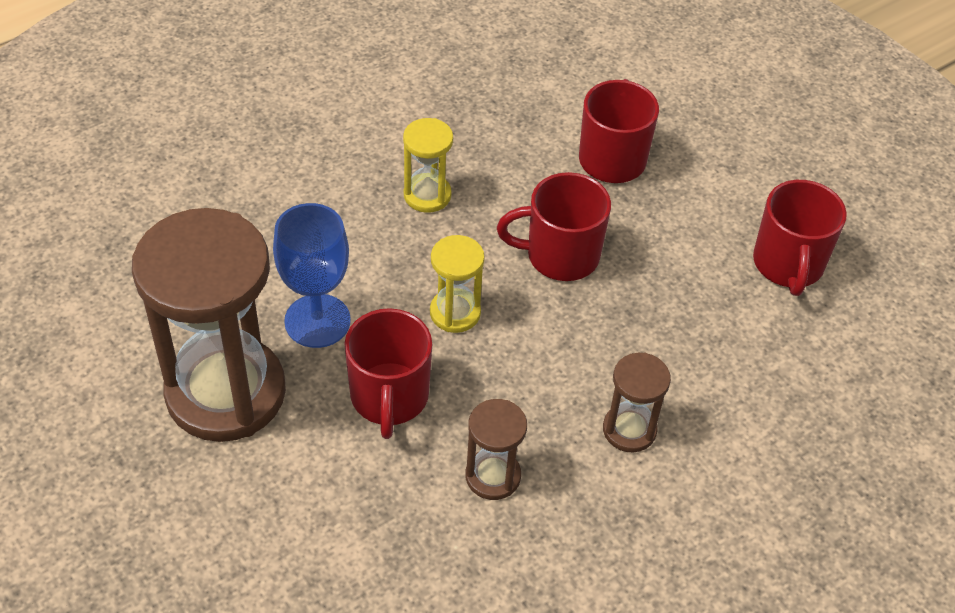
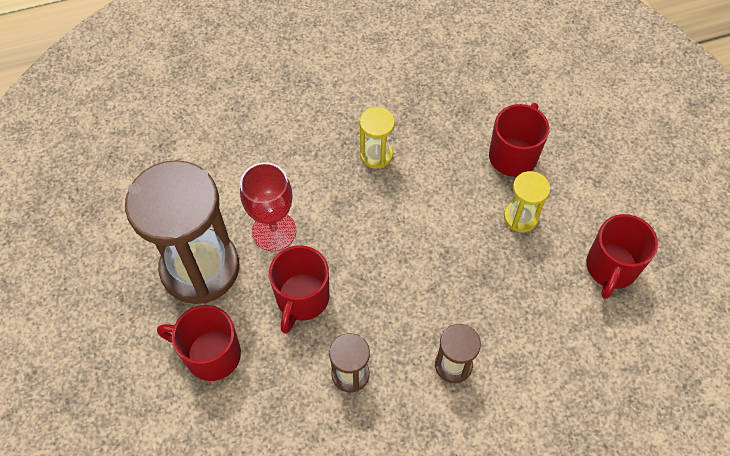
camera: 20 degrees right, 10 degrees up
blue goblet [273,203,351,348] -> red goblet [240,162,296,251]
yellow hourglass [430,235,485,333] -> yellow hourglass moved to [504,171,550,232]
red mug [497,172,611,281] -> red mug moved to [157,305,241,381]

